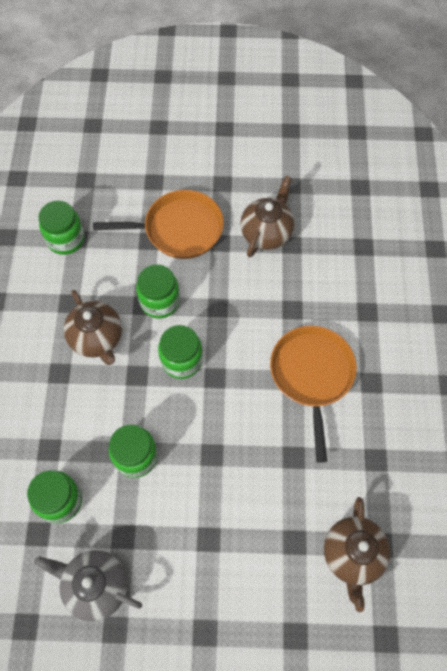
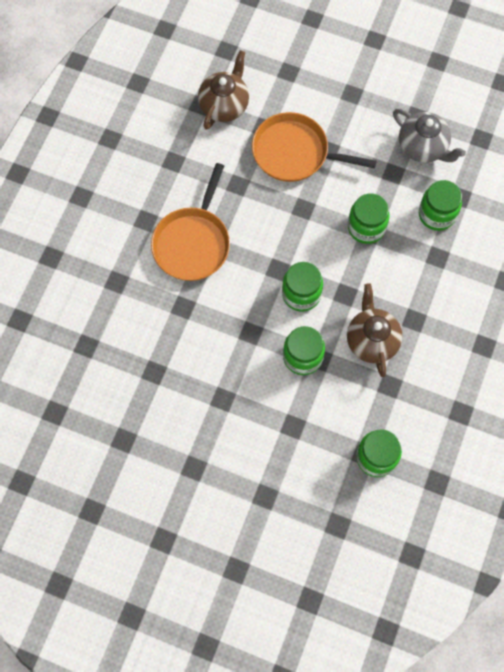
camera: 160 degrees left, 5 degrees up
orange pan [93,190,224,259] -> orange pan moved to [252,112,377,182]
brown teapot [240,176,294,257] -> none

